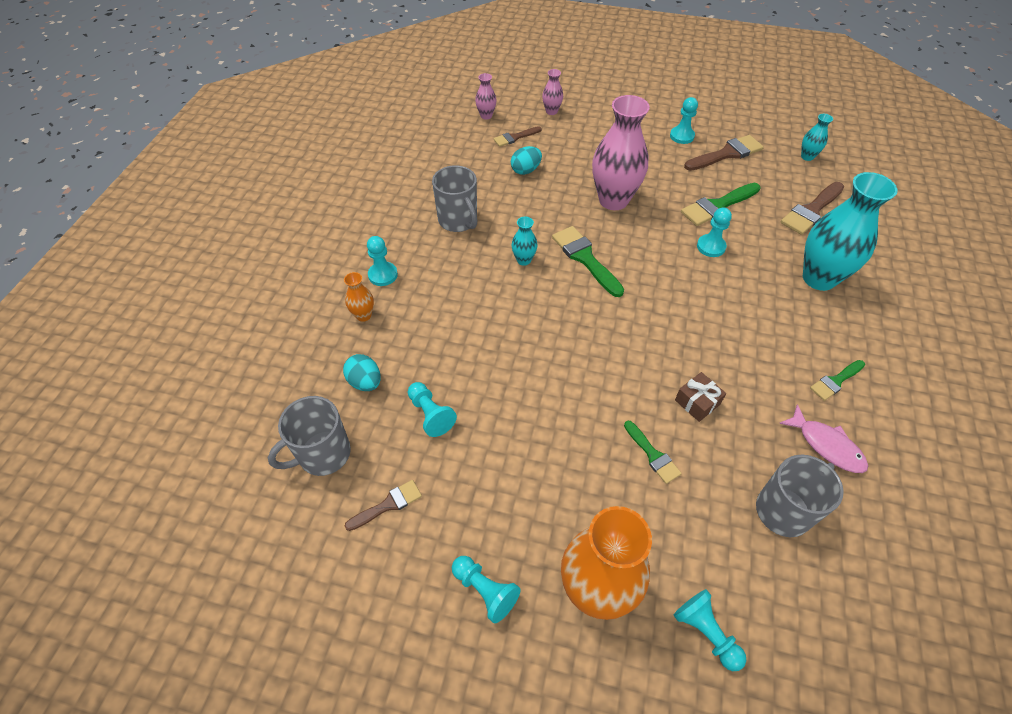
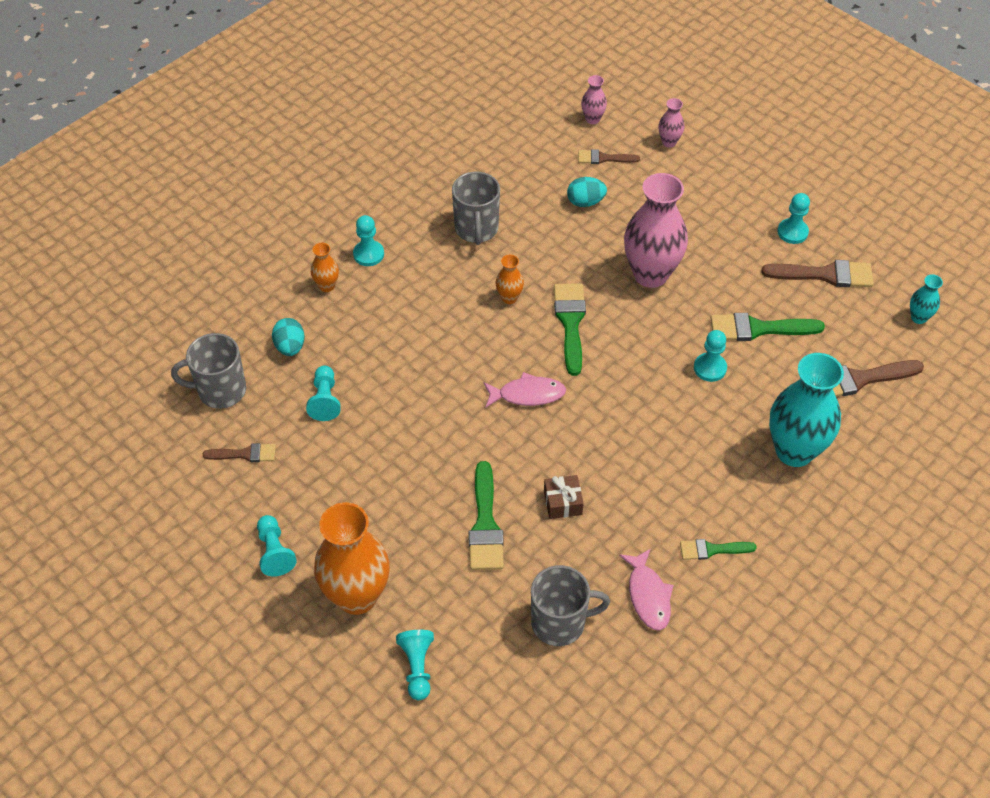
camera: 30 degrees right, 0 degrees up
turquoise vase [512,217,538,266] -> orange vase [496,255,524,304]
green brush [624,420,682,484] -> green brush [468,461,504,570], size x1.66
none -> pink fish [483,372,566,407]

